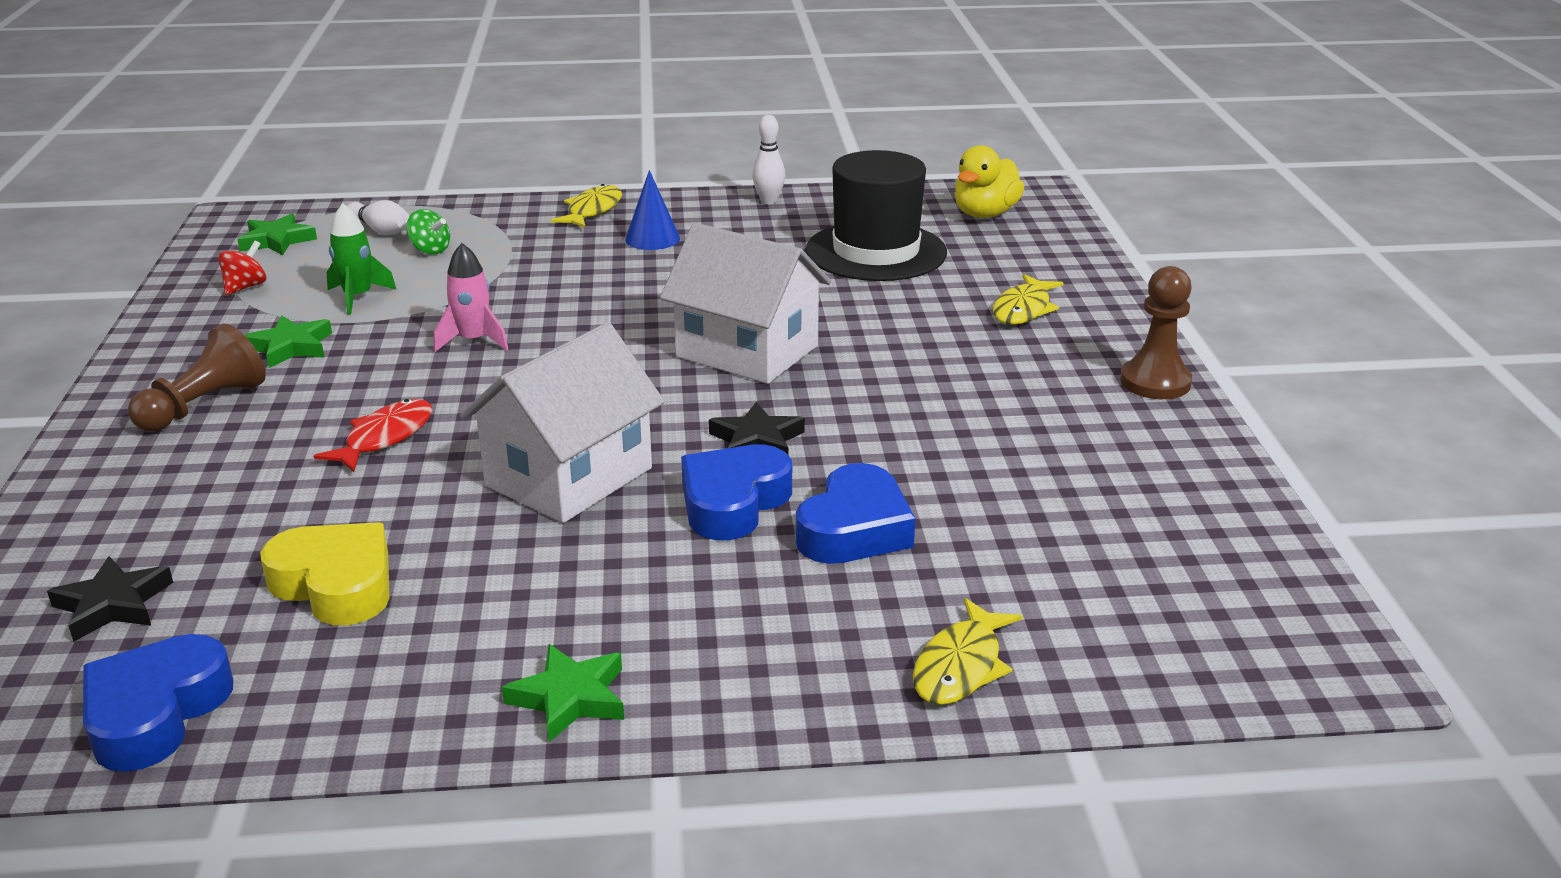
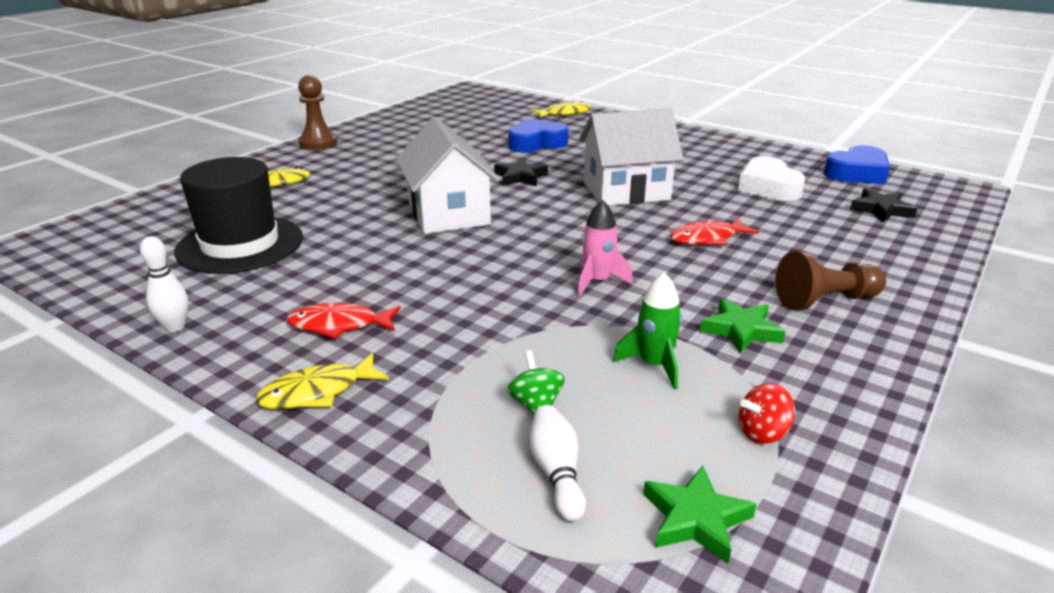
camera: 140 degrees left, 0 degrees up
yellow heart [260,522,390,625] -> white heart [738,156,805,201]
green star [502,644,624,742] -> none
blue cone [625,170,680,250] -> red fish [287,303,401,339]
blue heart [681,444,792,540] -> none
yellow duck [955,145,1024,218] -> none

